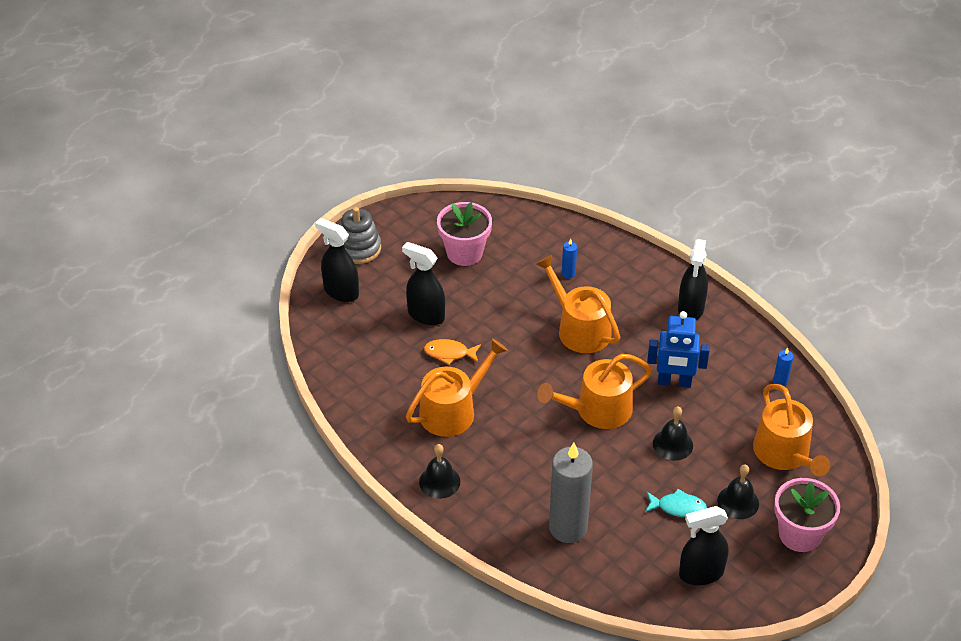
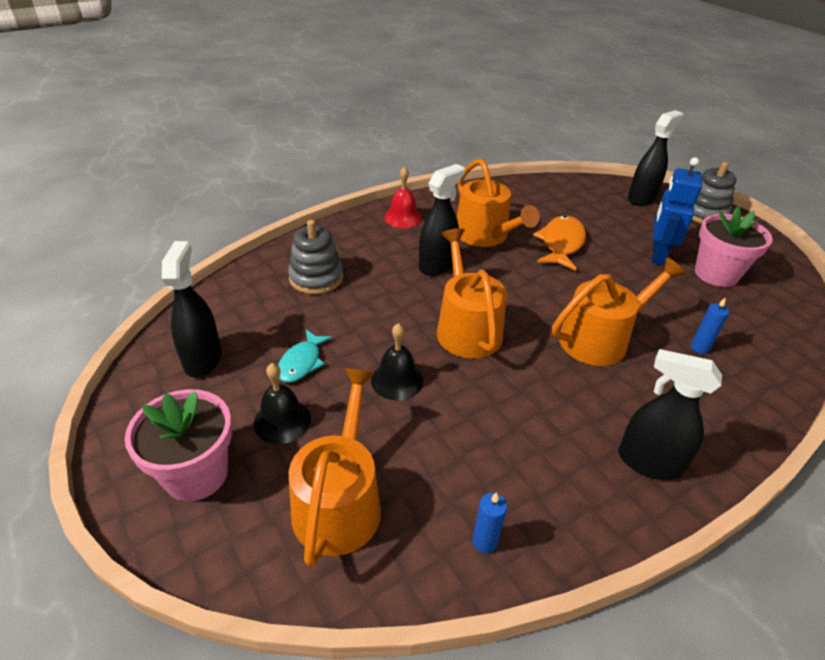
camera: 100 degrees right, 5 degrees down
black spray bottle [402,242,445,325] -> black spray bottle moved to [419,164,465,276]
black bell [419,444,460,499] -> red bell [384,167,422,228]
orange fish [424,339,481,365] -> orange fish [533,216,586,271], size x1.55
grey candle [549,443,593,543] -> grey stacking toy [288,220,343,294]
blue robot [647,311,710,387] -> blue robot moved to [652,157,702,266]
orange watering can [753,384,830,477] -> orange watering can turned 105 degrees clockwise [289,368,381,567]

